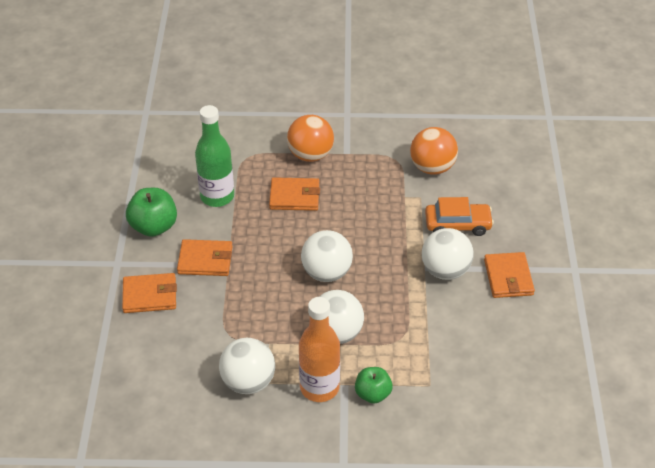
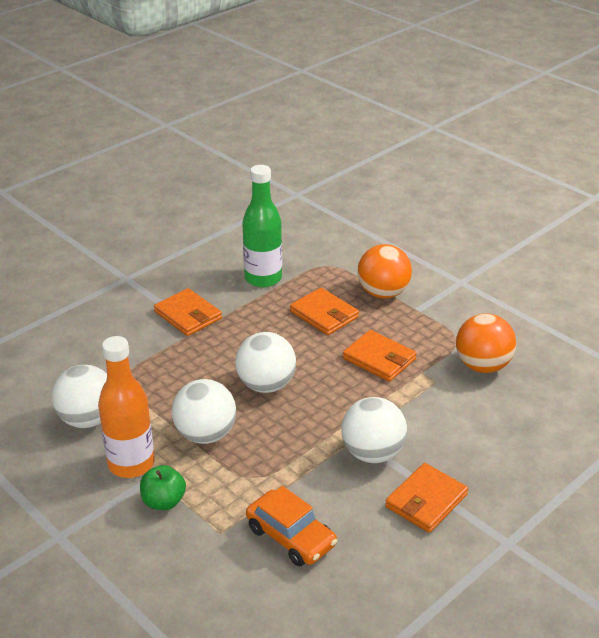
camera: 45 degrees right, 10 degrees down
orange wallet [122,273,177,313] -> orange wallet moved to [343,330,417,382]
green apple [126,188,177,237] -> none
orange car [425,197,494,236] -> orange car moved to [246,486,337,566]

